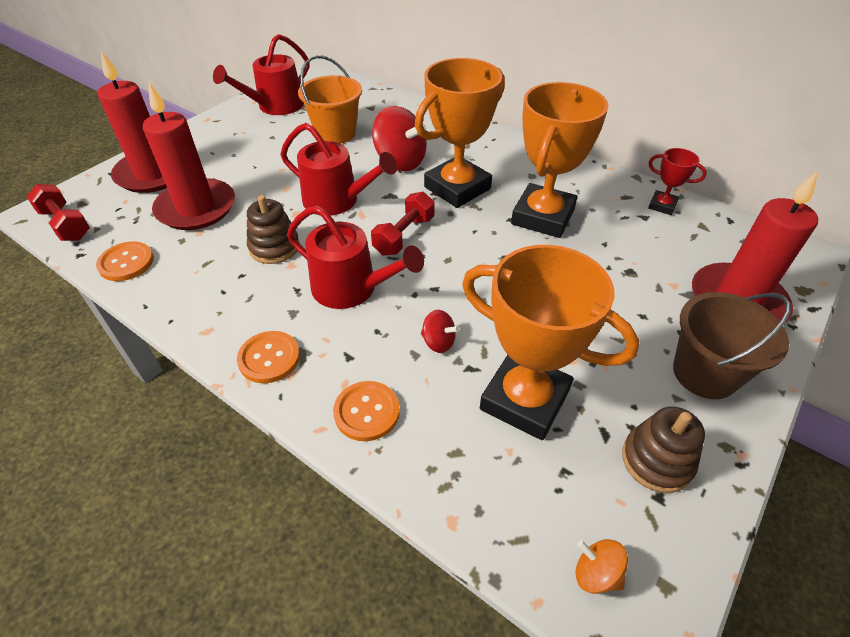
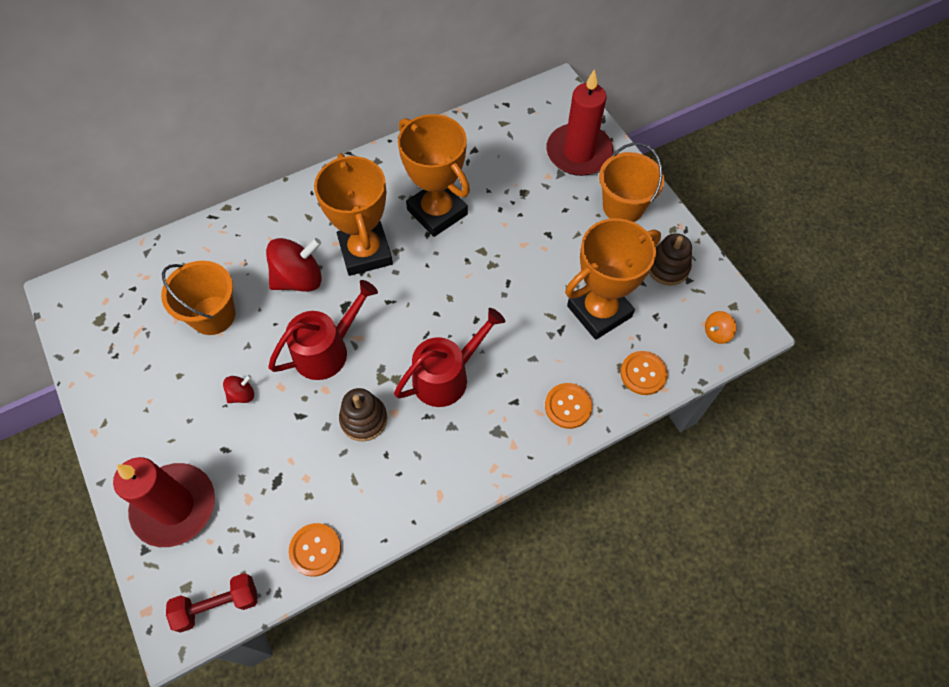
camera: 65 degrees left, 15 degrees up
red candle [143,83,235,230] -> none
red watering can [213,34,309,115] -> none
orange button [237,331,300,383] -> orange button moved to [620,351,668,395]
red dumbbell [371,192,435,256] -> none
red spinning top [421,310,460,353] -> red spinning top moved to [223,375,254,403]
red trophy [648,148,707,215] -> none
brown bucket [673,292,791,399] -> orange bucket [599,143,664,222]

